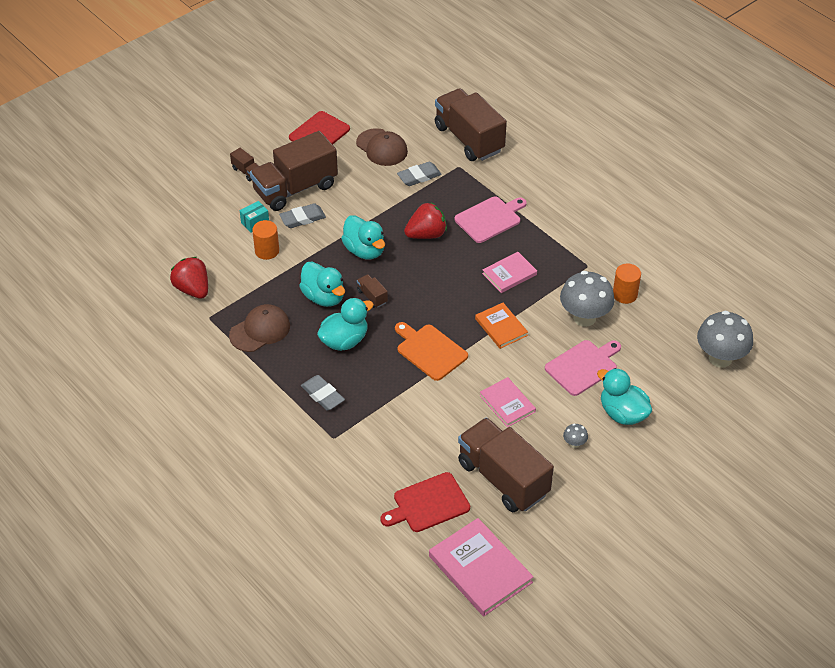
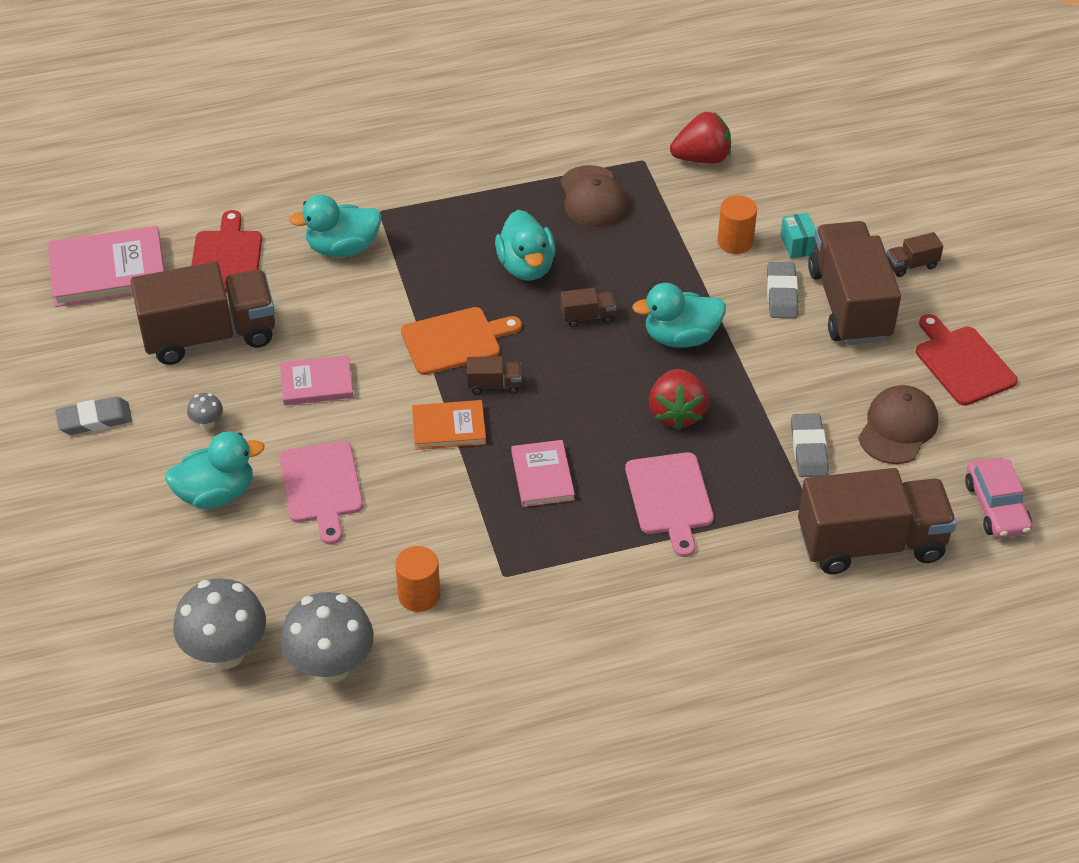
camera: 115 degrees right, 0 degrees up
turquoise duck [299,262,345,307] -> turquoise duck moved to [289,195,381,257]
grey eraser [301,375,345,411] -> grey eraser moved to [55,397,132,435]
brown cap [356,128,408,166] -> brown cap turned 135 degrees clockwise [858,385,938,464]
grey mushroom [560,271,615,327] -> grey mushroom moved to [281,592,374,683]
none -> brown truck [467,356,521,394]
none -> pink car [965,458,1032,539]

